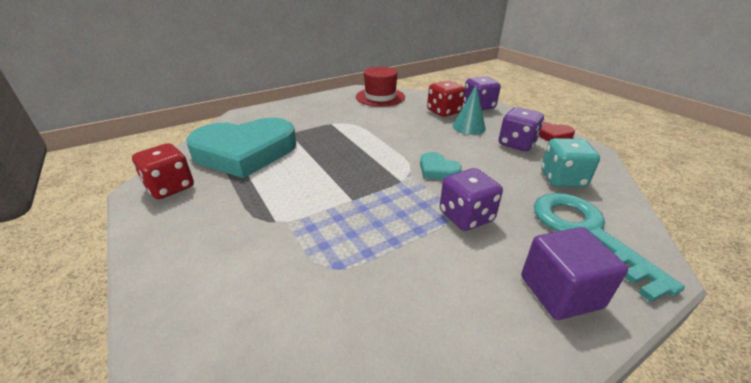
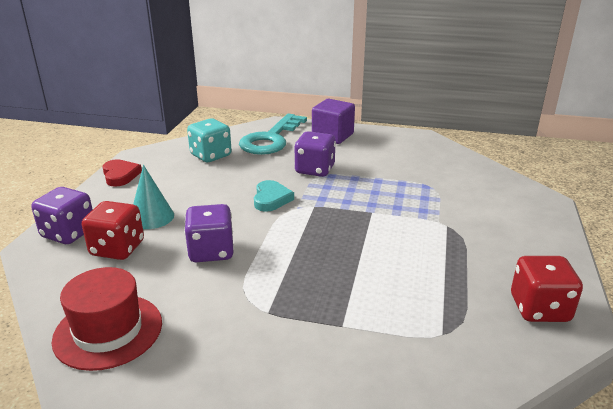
camera: 135 degrees left, 5 degrees down
turquoise heart [186,118,297,178] -> none
purple dice [499,107,544,151] -> purple dice moved to [184,204,234,262]

